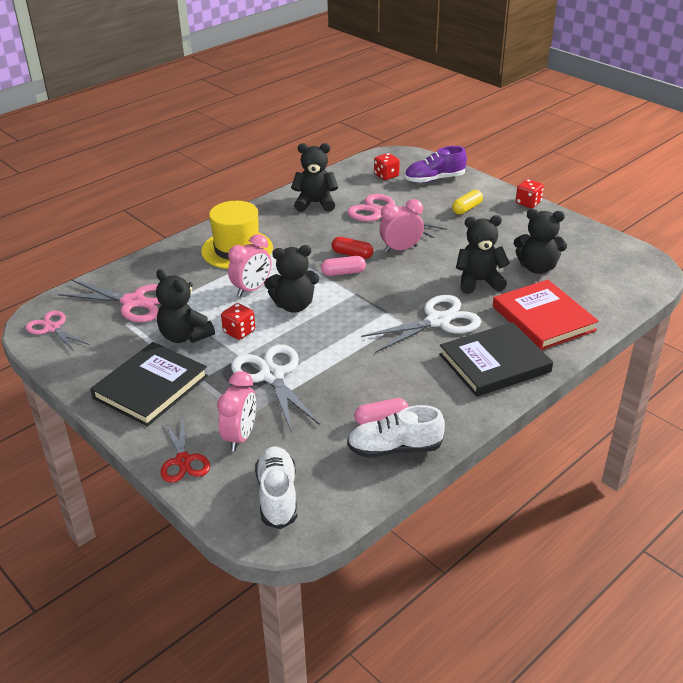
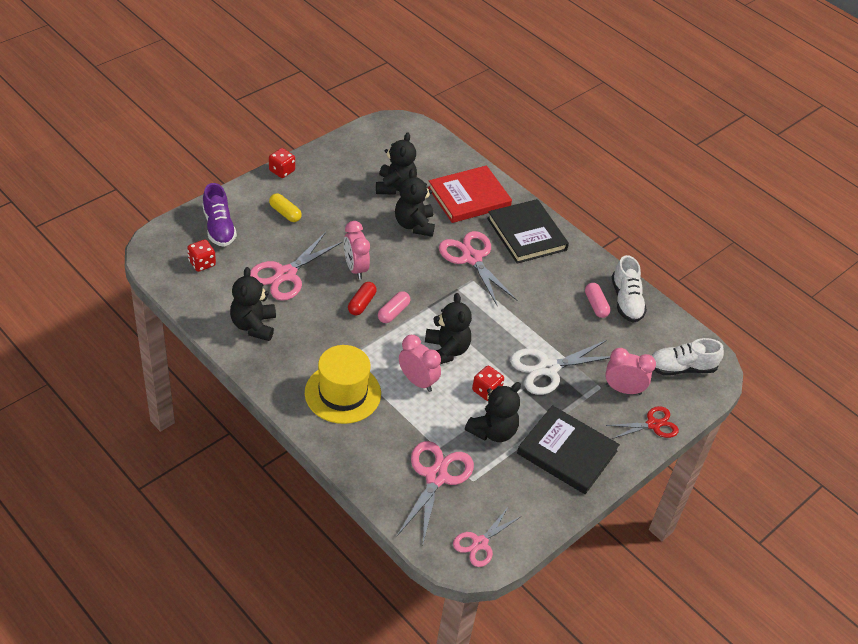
camera: 95 degrees left, 10 degrees up
pink capsule [321,256,366,276] -> pink capsule turned 45 degrees clockwise [378,291,410,323]
white scissors [361,295,481,353] -> pink scissors [439,231,517,307]

